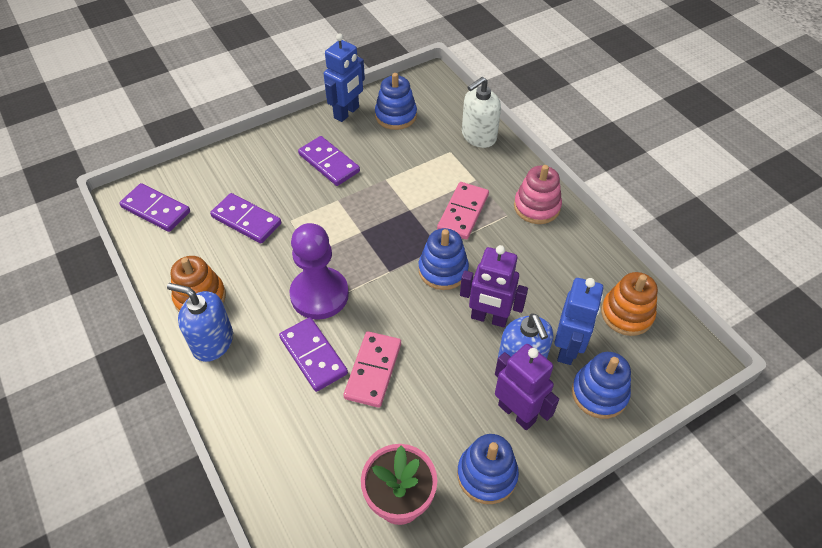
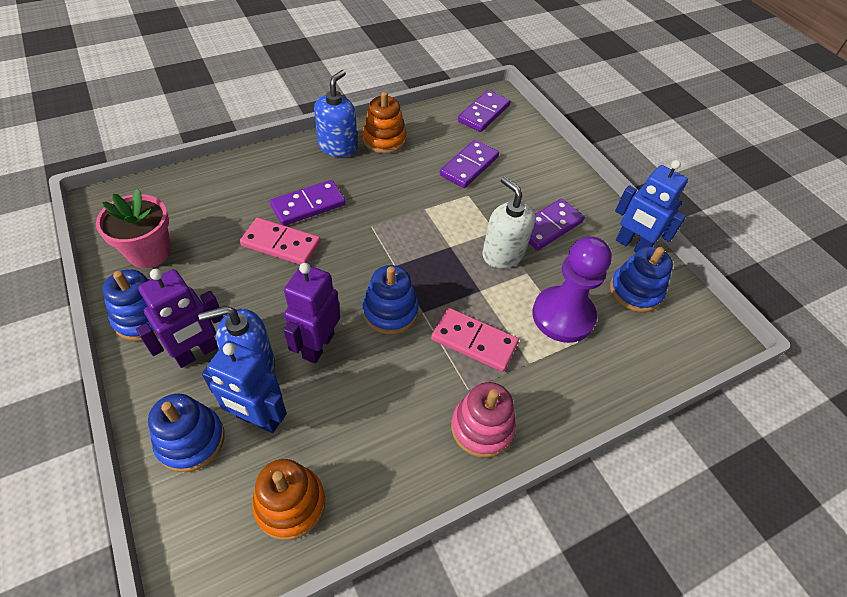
camera: 90 degrees right, 0 degrees up
purple pawn [289,223,349,320] -> purple pawn moved to [532,236,612,343]
white soap dispenser [462,77,501,148] -> white soap dispenser moved to [483,176,535,268]

